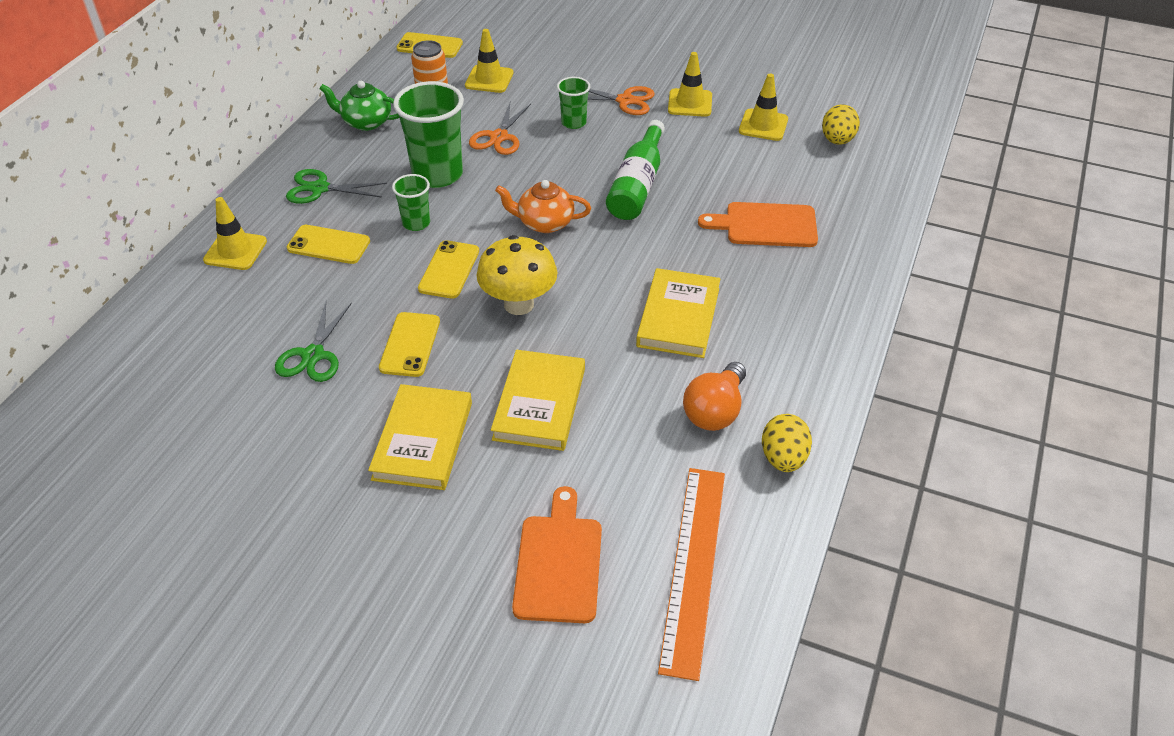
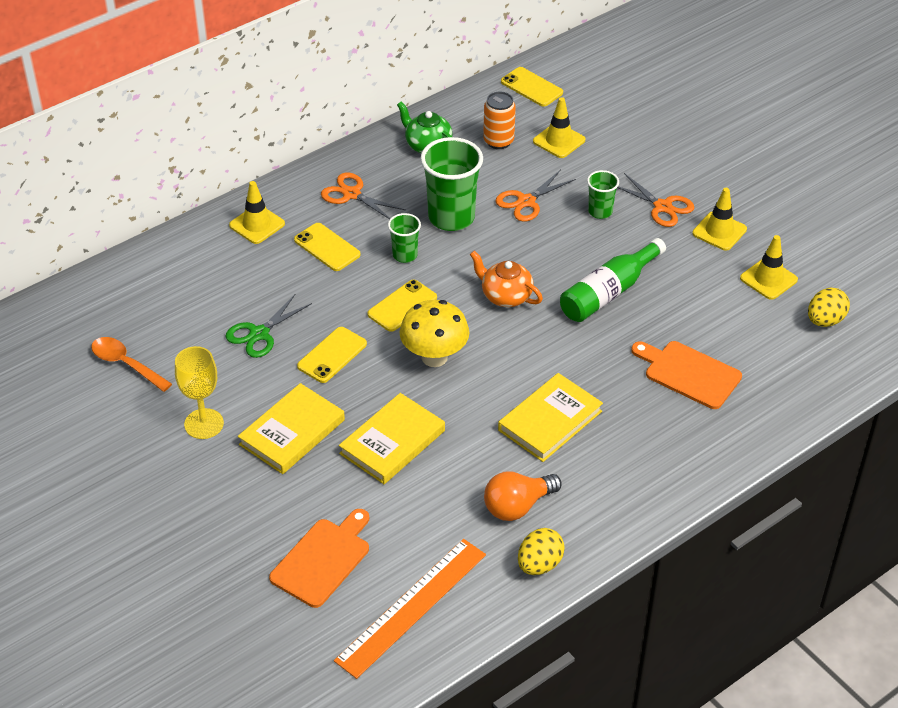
camera: 30 degrees right, 0 degrees up
green scissors [286,169,387,204] -> orange scissors [321,172,405,219]
none -> orange spoon [91,337,172,392]
none -> yellow goblet [175,346,224,439]

